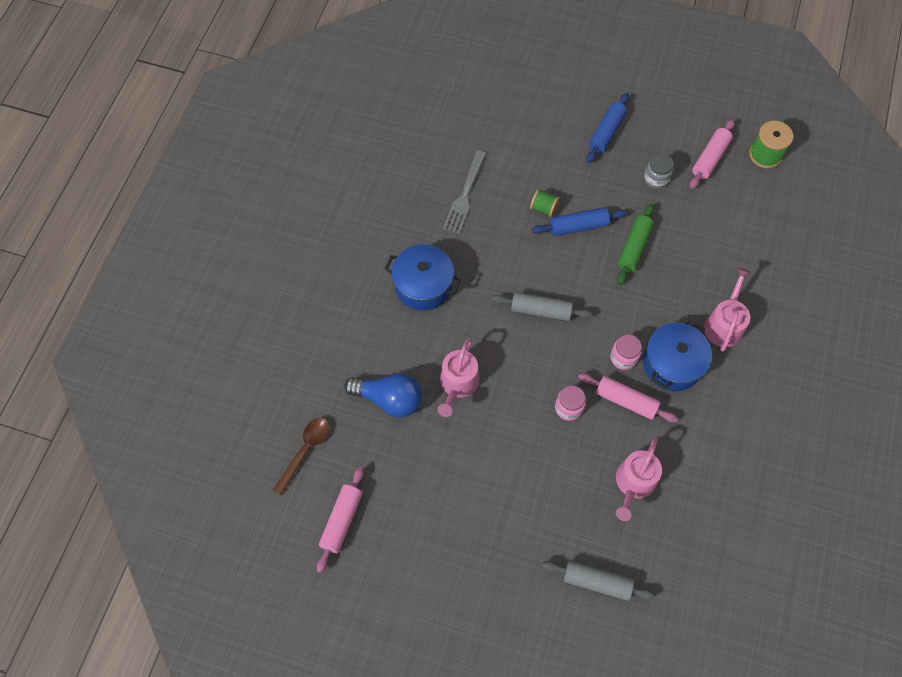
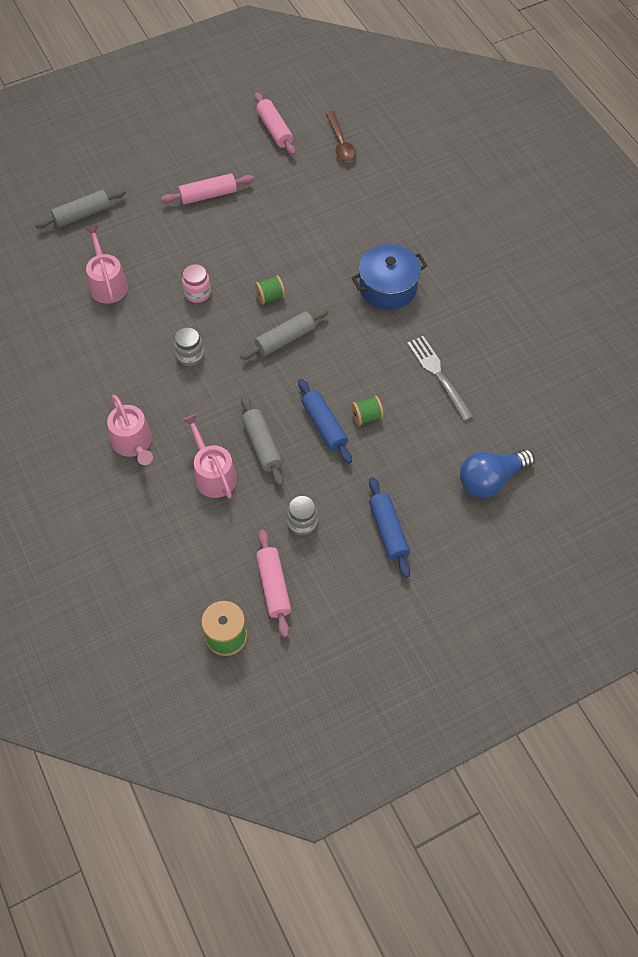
camera: 135 degrees right, 5 degrees down
blue light bulb [344,373,422,418] -> blue light bulb moved to [460,449,535,497]
pink watering can [438,337,480,417] -> pink watering can moved to [182,414,237,498]
blue rolling pin [532,207,627,236] -> blue rolling pin turned 60 degrees counterclockwise [298,379,352,464]
pink rolling pin [579,373,678,422] -> pink rolling pin moved to [161,174,254,204]
pink jar [610,335,642,370] -> grey jar [174,327,204,366]
green rolling pin [617,203,654,285] -> grey rolling pin [241,396,284,486]
blue pot [643,320,712,391] -> none
none -> green spool [255,276,285,304]

